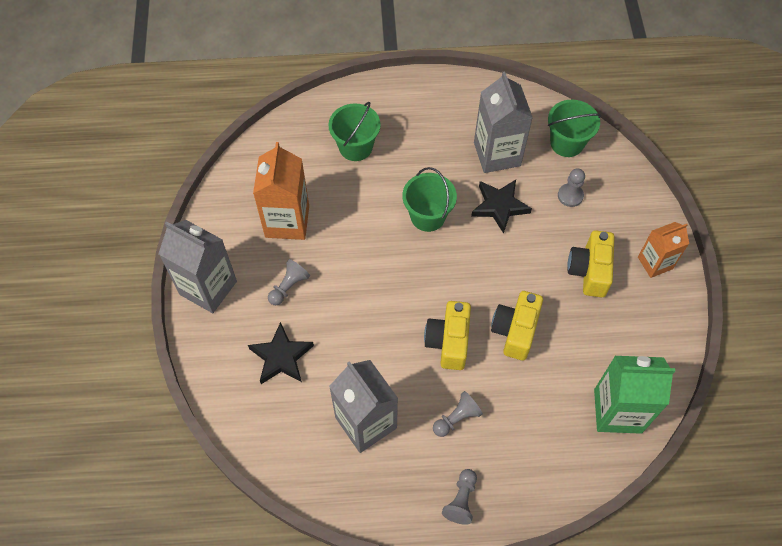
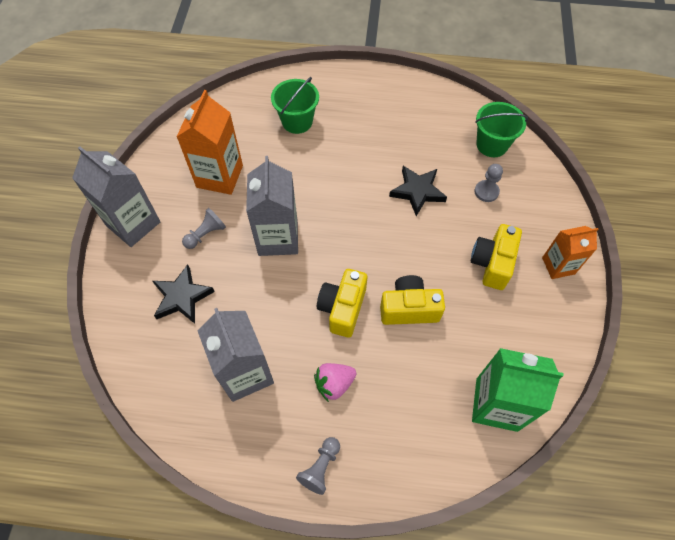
camera: 10 degrees right, 0 degrees up
green bucket [402,167,457,232] -> none
grey pawn [433,391,483,437] -> pink strawberry [314,363,356,402]
grey carton [474,71,533,173] -> grey carton moved to [246,156,298,256]
yellow camera [491,291,543,361] -> yellow camera turned 60 degrees clockwise [380,275,445,325]

